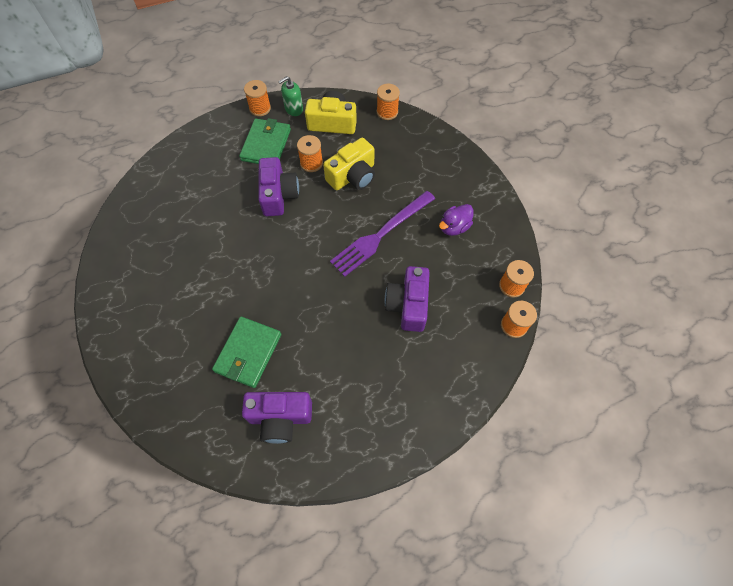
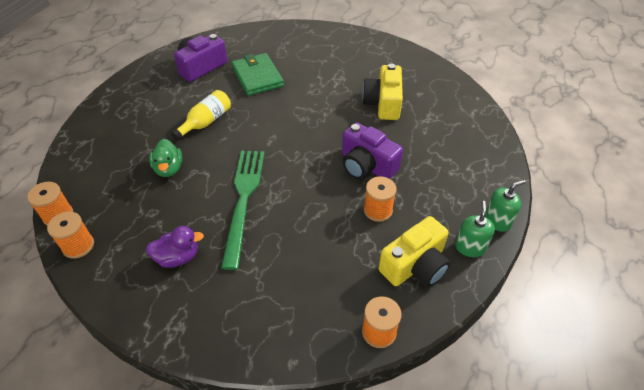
camera: 135 degrees right, 15 degrees down
green wallet [239,118,291,164] -> none
orange spool [244,80,271,116] -> green soap dispenser [485,180,526,232]
yellow camera [323,138,375,190] -> yellow camera moved to [362,63,403,120]
purple fork [330,191,435,277] -> green fork [221,151,264,270]
purple camera [385,266,430,332] -> green duck [149,139,182,177]
purple duck [439,204,474,236] -> purple duck turned 75 degrees clockwise [146,226,204,268]
none -> yellow bottle [171,90,231,140]

